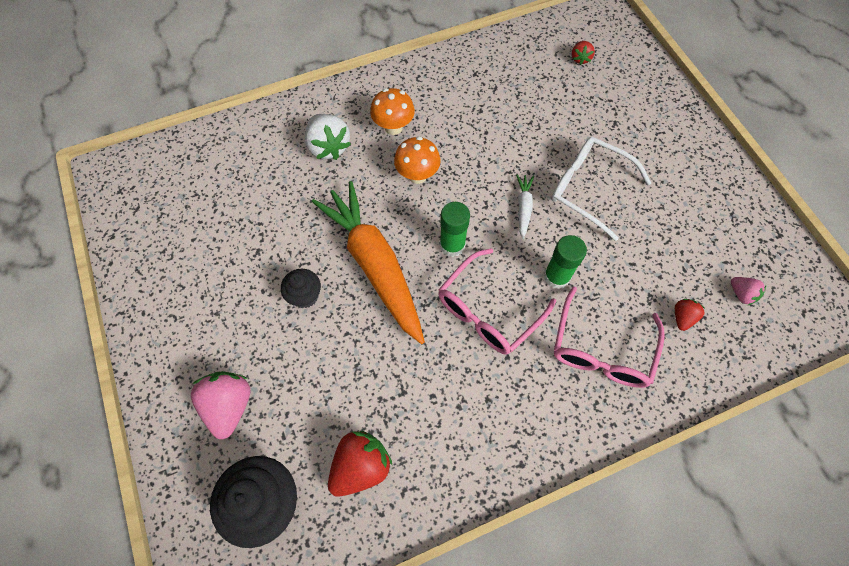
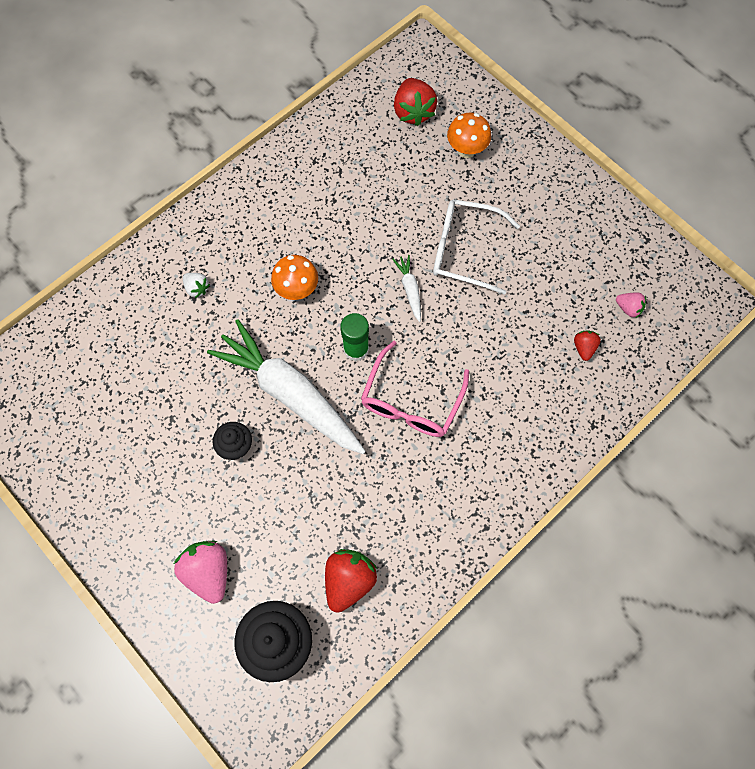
camera: 20 degrees left, 5 degrees up
white strawberry [305,114,351,160] -> white strawberry [183,273,210,298], size x0.54
orange carrot [312,181,425,344] -> white carrot [207,319,366,454]
orange mushroom [370,88,415,135] -> orange mushroom moved to [447,113,491,158]
green glue stick [544,235,587,289] -> none
pink glasses [554,286,665,388] -> none
red strawberry [572,41,595,65] -> red strawberry [394,78,437,126], size x1.86

